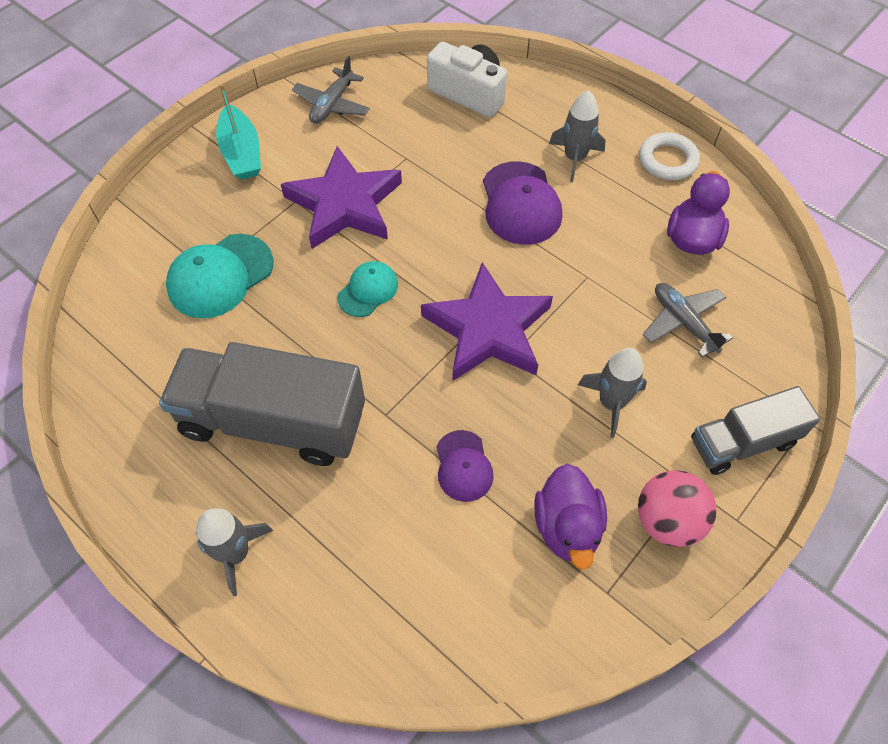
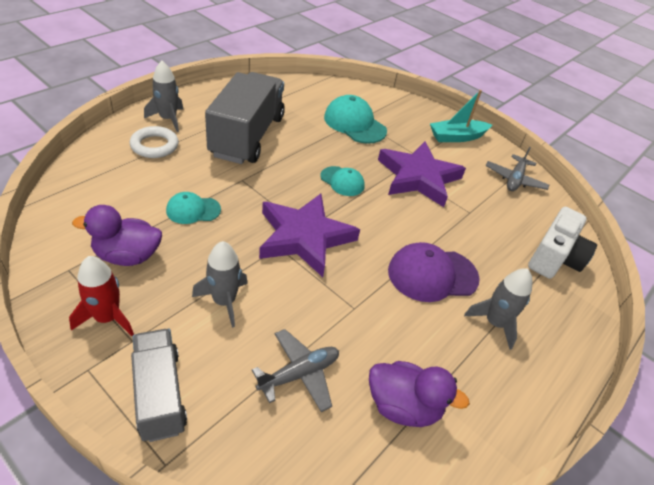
camera: 85 degrees right, 15 degrees down
grey plane [292,56,370,124] -> grey plane turned 90 degrees counterclockwise [486,147,549,191]
purple cap [436,430,494,502] -> turquoise cap [166,192,221,224]
pink ball [638,470,717,547] -> red rocket [69,256,134,336]
white ring [639,132,700,180] -> white ring moved to [130,126,179,158]

